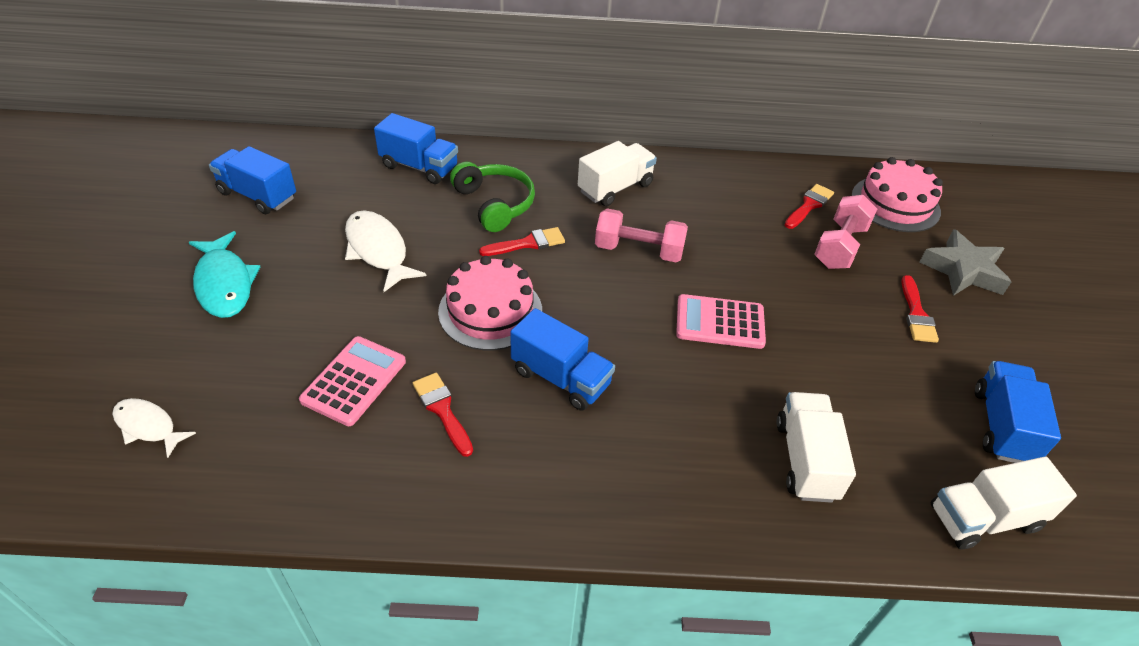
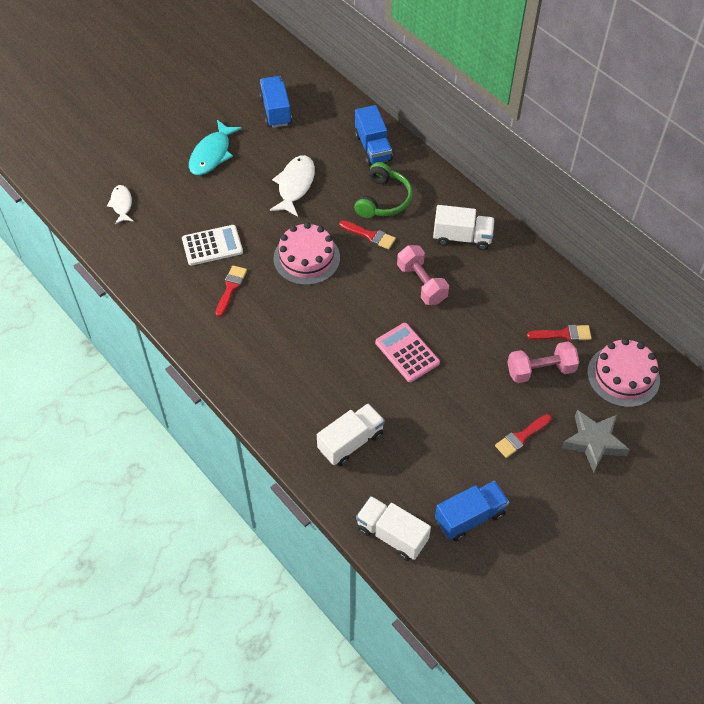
camera: 50 degrees right, 10 degrees up
pink calculator [299,336,406,426] -> white calculator [182,225,243,266]
blue truck [510,308,615,411] -> none

